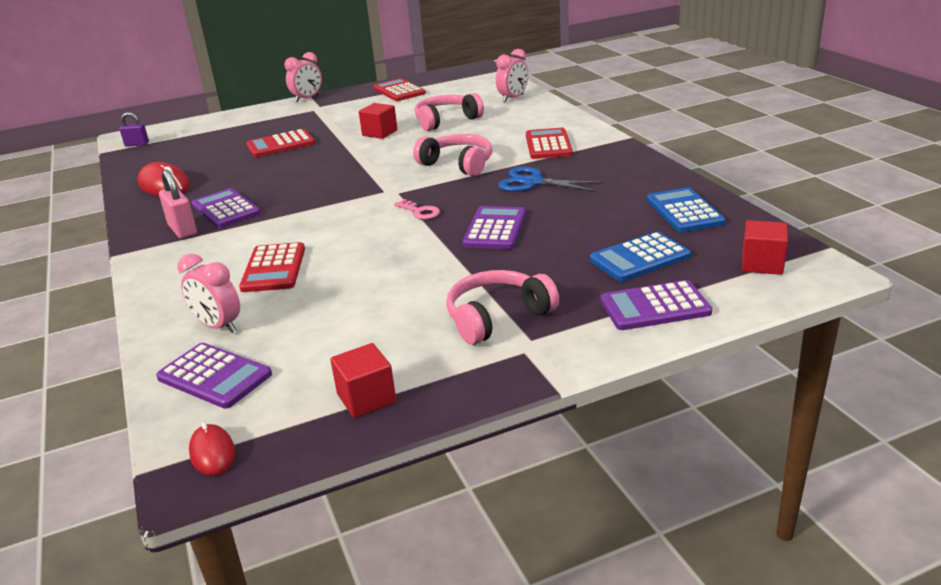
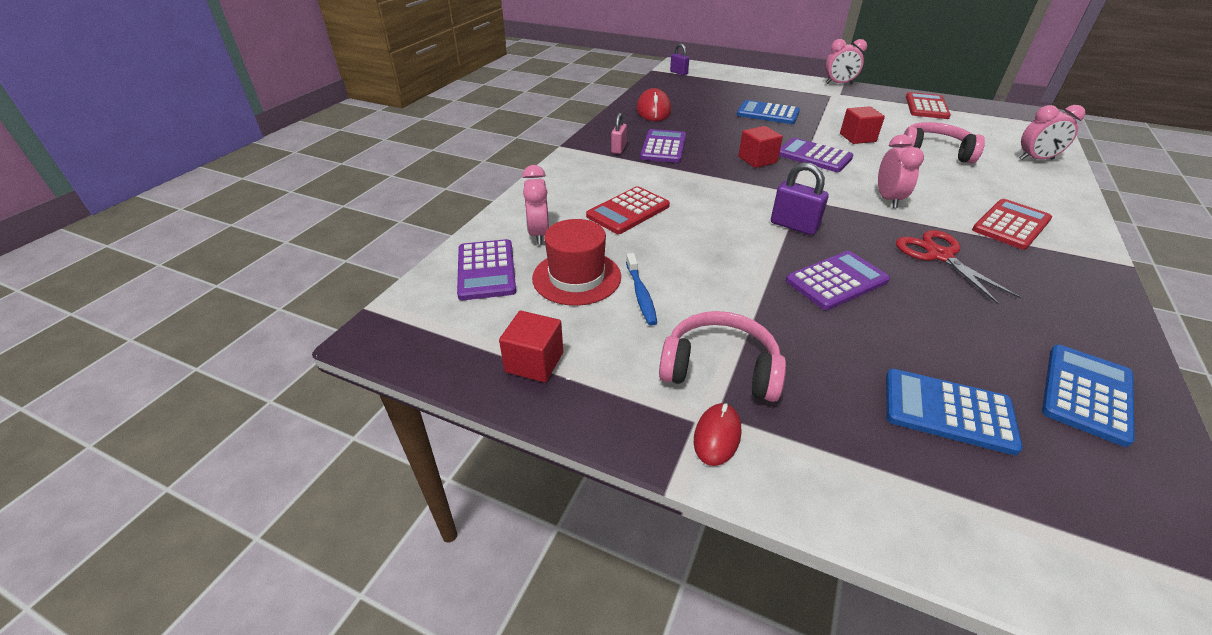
camera: 45 degrees right, 10 degrees up
pink padlock [159,169,197,239] -> pink padlock [611,113,627,154], size x0.66
red mouse [189,422,235,476] -> red mouse moved to [694,403,741,466]
red calculator [246,129,315,157] -> blue calculator [737,100,800,124]
pink key [394,199,440,220] -> purple padlock [771,162,829,235]
pink headphones [413,134,492,176] -> pink clock [878,134,924,208]
blue scissors [498,167,603,192] -> red scissors [896,230,1022,304]
purple calculator [600,280,712,330] -> purple calculator moved to [779,138,853,172]
red cube [742,220,788,275] -> red cube moved to [738,126,783,168]
none -> red hat [532,219,621,306]
none -> blue toothbrush [626,253,657,326]

